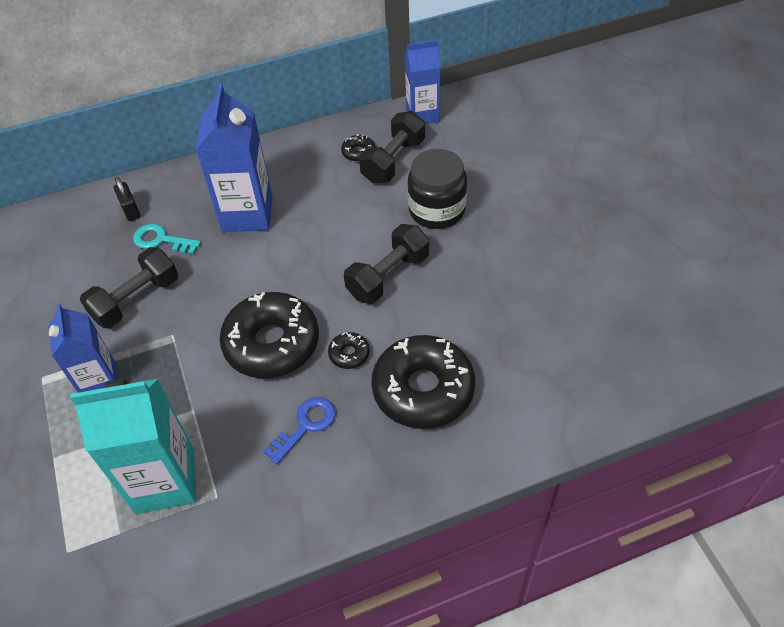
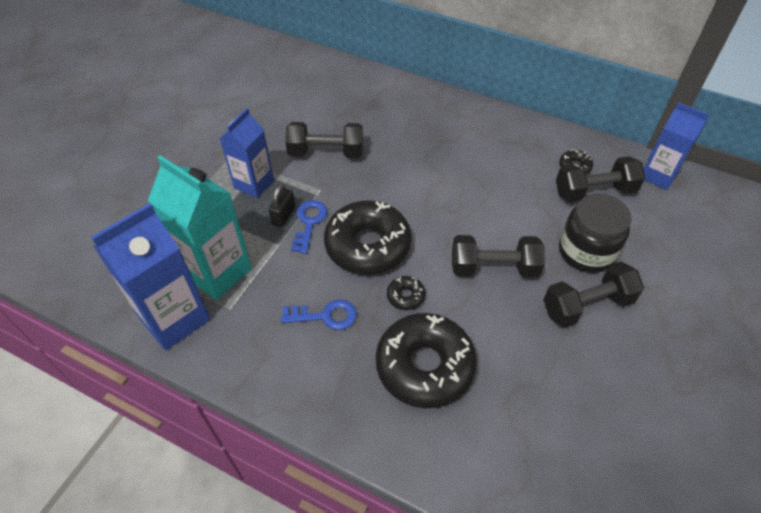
camera: 45 degrees right, 0 degrees up
black padlock [114,177,141,221] -> black padlock moved to [269,184,295,227]
turquoise key [133,224,201,255] -> none
blue carton [195,84,273,232] -> blue carton moved to [91,203,210,351]
none -> blue key [291,200,328,254]
none -> black dumbbell [543,262,644,327]

